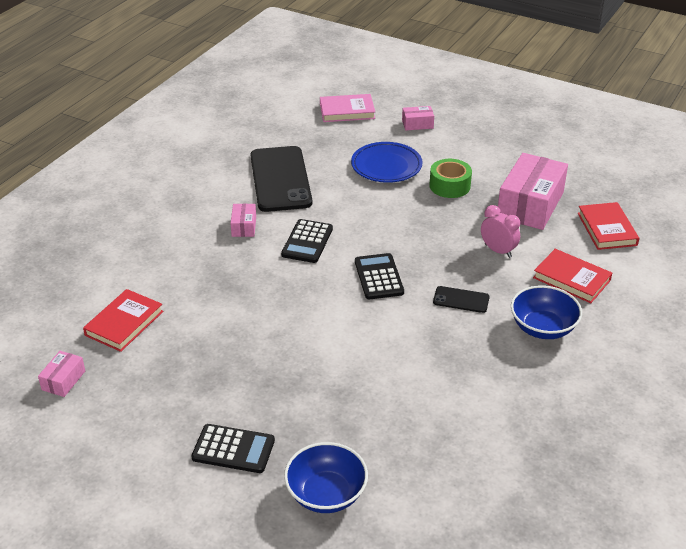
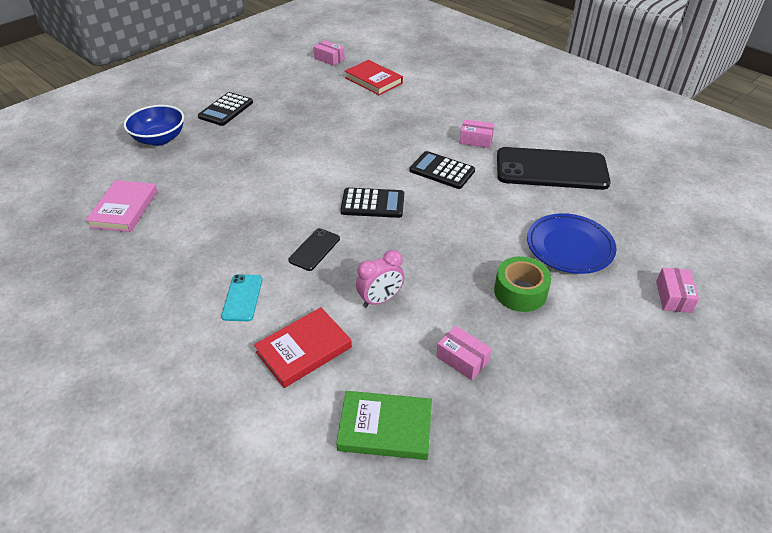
camera: 105 degrees right, 5 degrees up
pink book [320,94,375,122] -> pink book moved to [86,180,158,232]
pink box [498,153,568,230] -> pink box [436,326,492,380], size x0.46
blue bowl [511,285,582,339] -> turquoise phone [221,274,263,321]
red book [578,202,639,250] -> green book [336,391,432,460]

